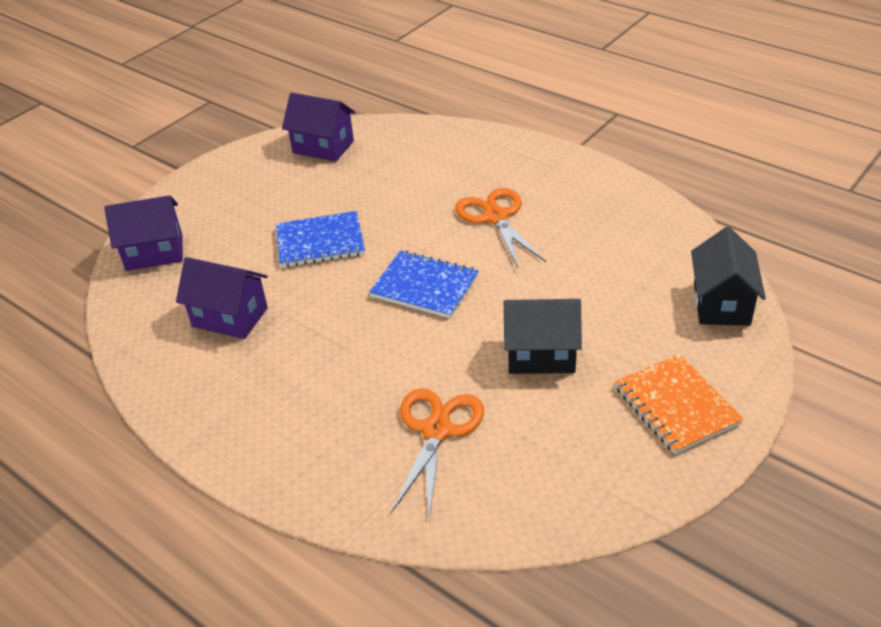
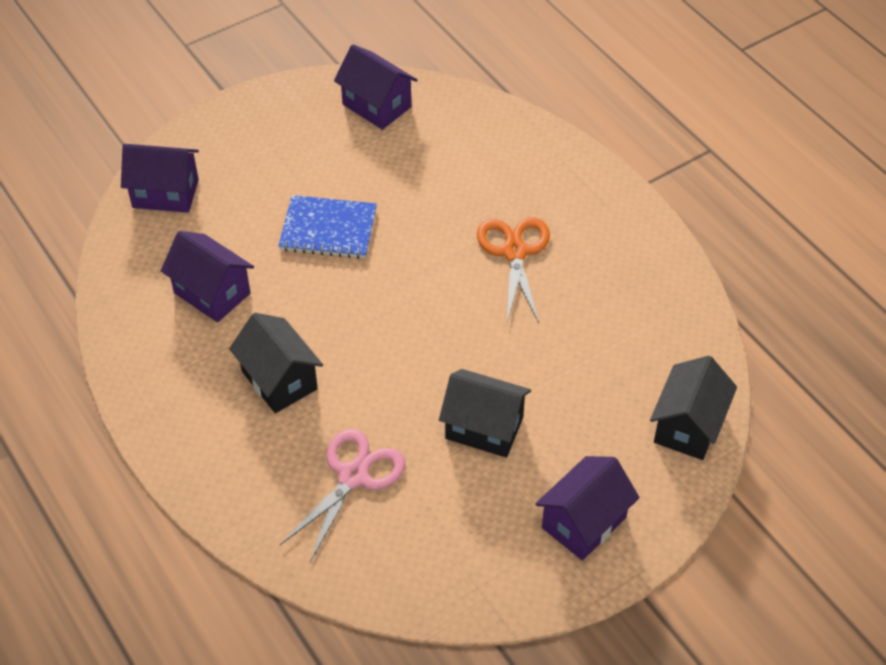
camera: 15 degrees right, 10 degrees up
blue notebook [369,251,479,318] -> none
orange scissors [391,388,484,520] -> pink scissors [280,429,406,562]
orange notebook [615,354,744,454] -> purple house [535,456,640,561]
none -> black house [229,313,323,413]

